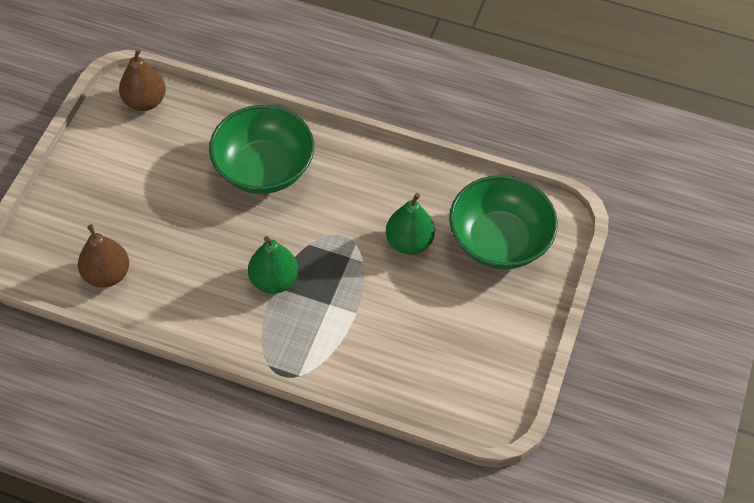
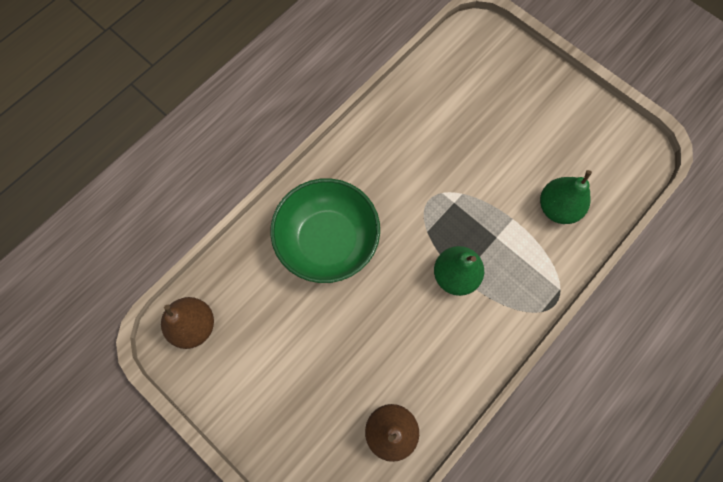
camera: 65 degrees left, 15 degrees up
green pear [386,193,435,254] -> green pear moved to [540,170,592,224]
green bowl [449,175,558,270] -> none

